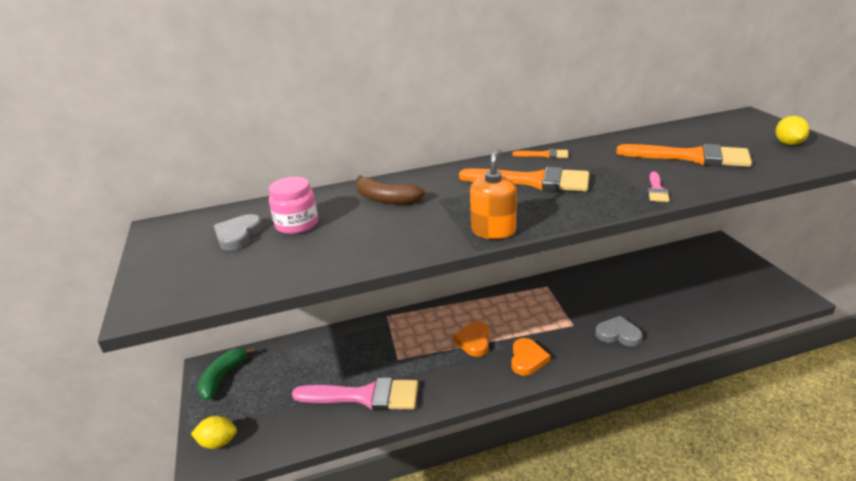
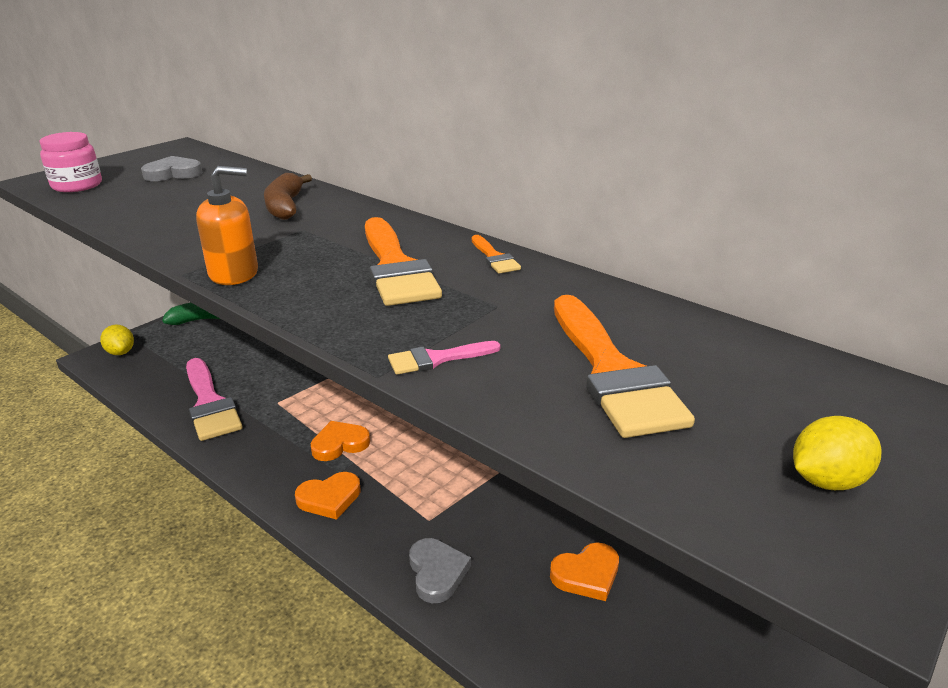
camera: 55 degrees right, 0 degrees up
pink jar [269,177,318,234] -> pink jar moved to [40,132,102,192]
none -> orange heart [550,542,619,601]

